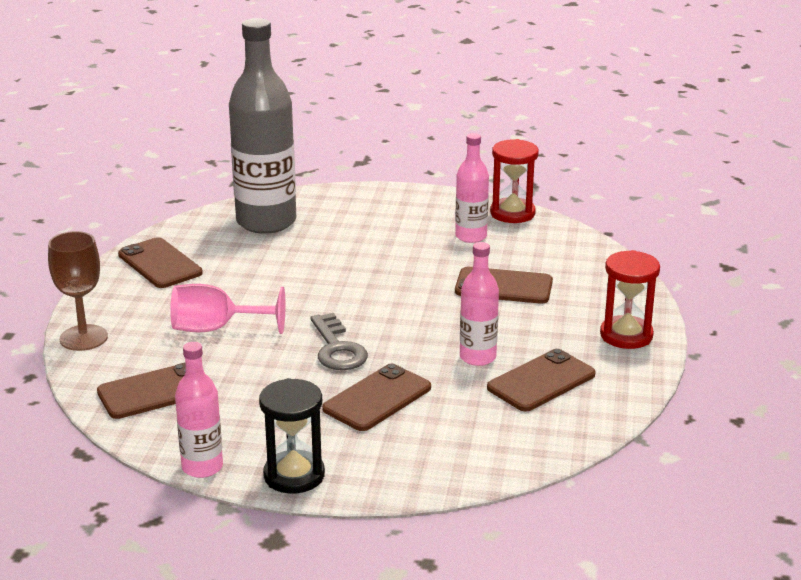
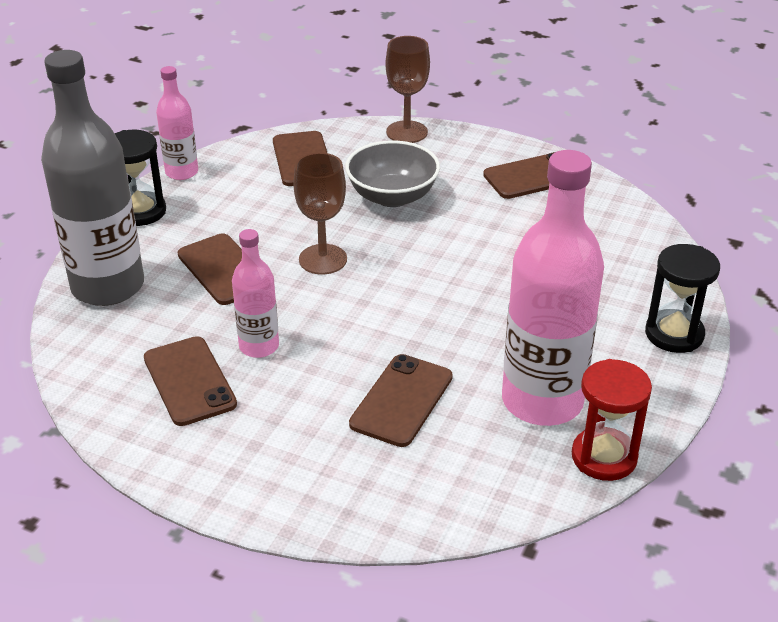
camera: 105 degrees right, 10 degrees up
pink goblet [170,284,285,334] -> grey bowl [345,141,440,207]
grey bottle [229,18,296,234] -> grey bottle moved to [41,50,144,306]
grey key [310,313,368,370] -> brown goblet [293,153,347,275]
pink bottle [455,133,489,243] -> pink bottle [502,150,604,426], size x1.94
red hourglass [600,250,660,349] -> none
none -> black hourglass [645,244,720,353]

